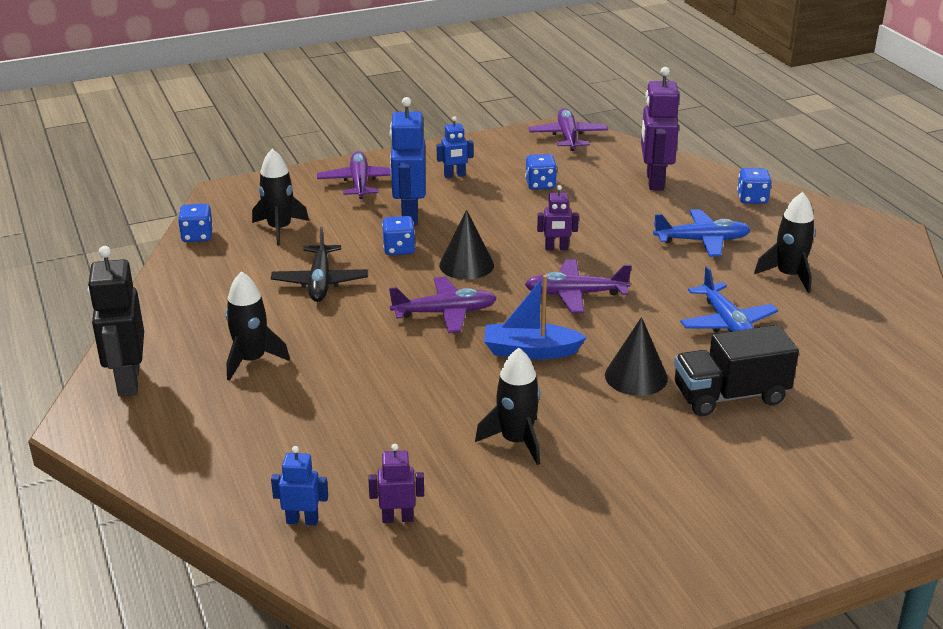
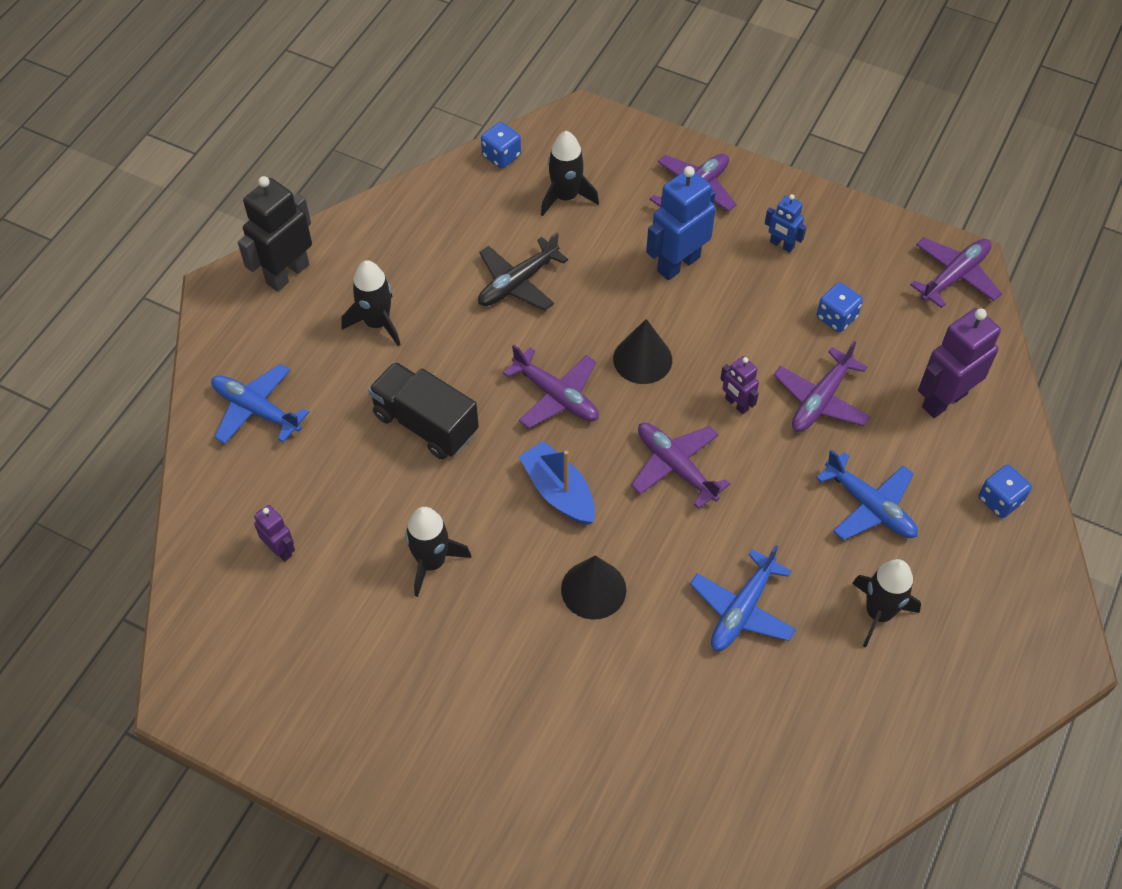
camera: 50 degrees right, 25 degrees up
blue robot [271,446,328,525] -> none
blue dice [382,216,415,255] -> none
black truck [674,325,799,416] -> black truck moved to [368,362,479,459]
none -> blue plane [211,364,309,444]
none -> purple plane [774,341,871,432]

